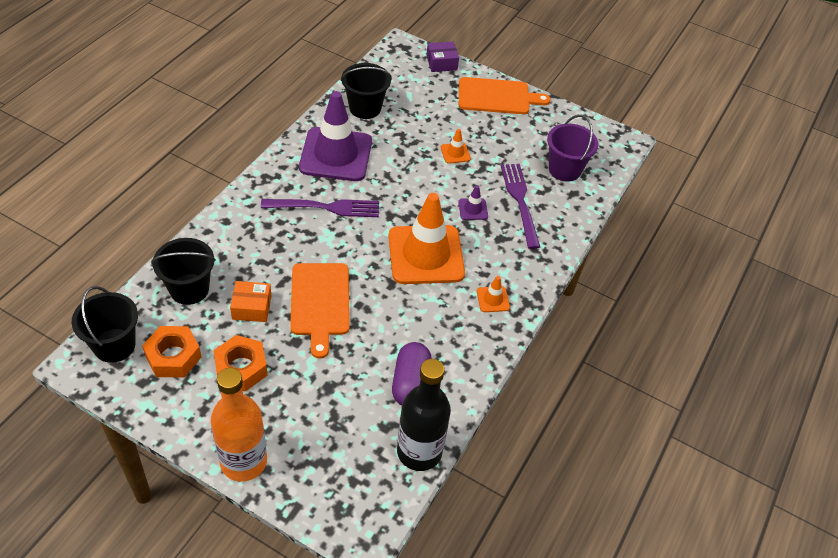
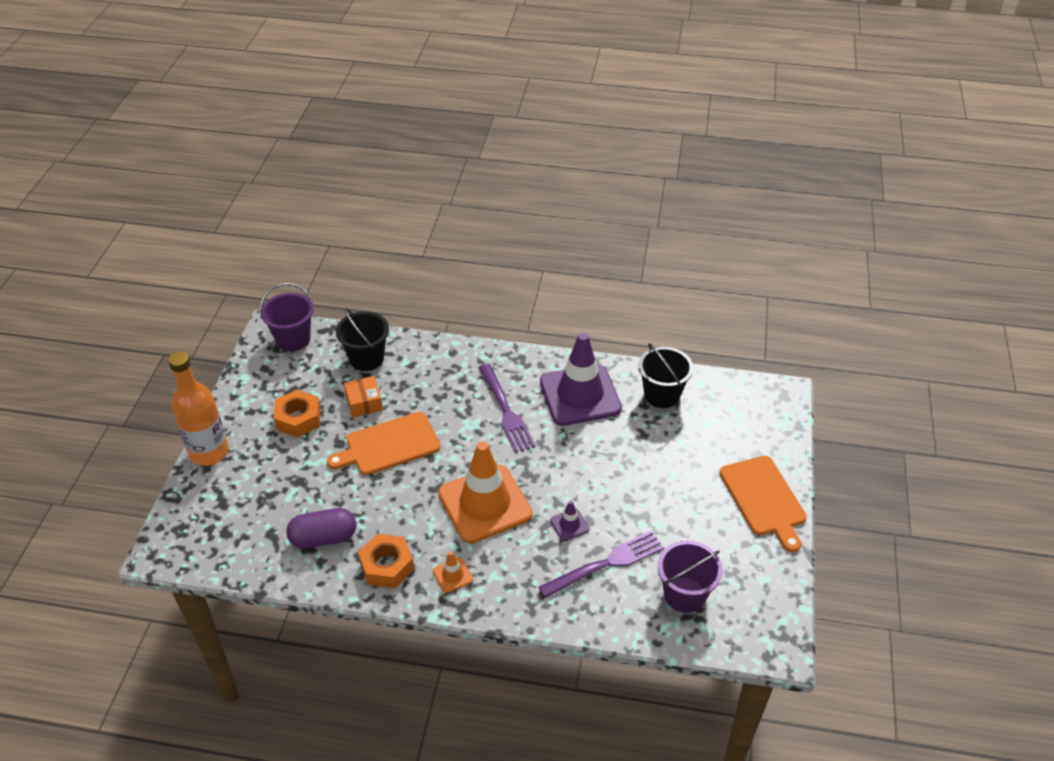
camera: 75 degrees right, 5 degrees down
black bucket [72,286,138,363] -> purple bucket [260,283,313,351]
orange nut [142,326,202,378] -> orange nut moved to [358,534,414,588]
black bottle [397,359,451,471] -> none
purple box [426,42,459,72] -> none
orange traffic cone [441,129,471,164] -> none

